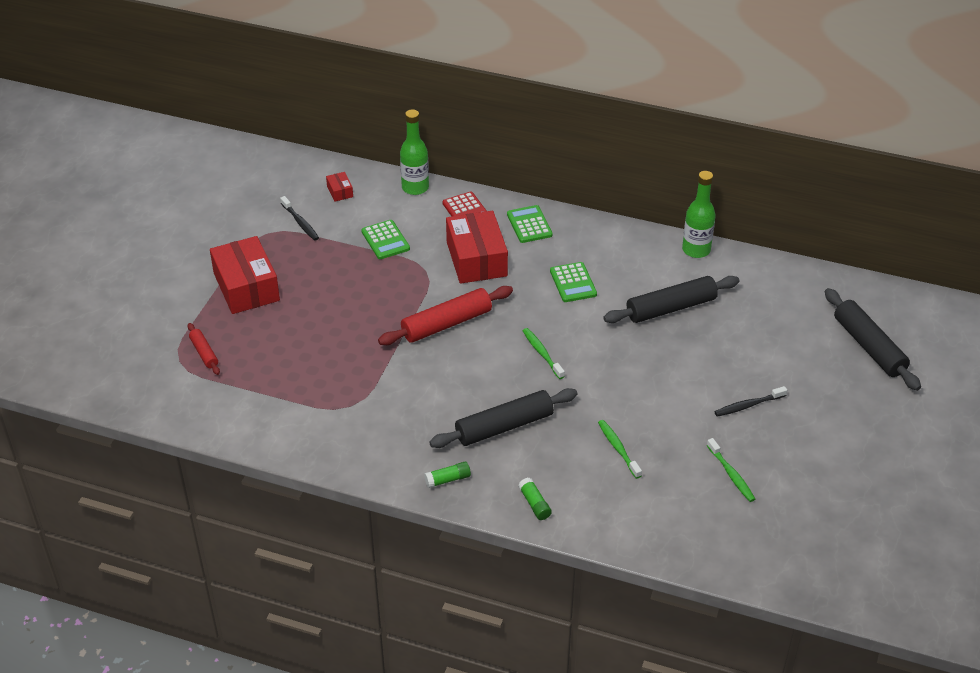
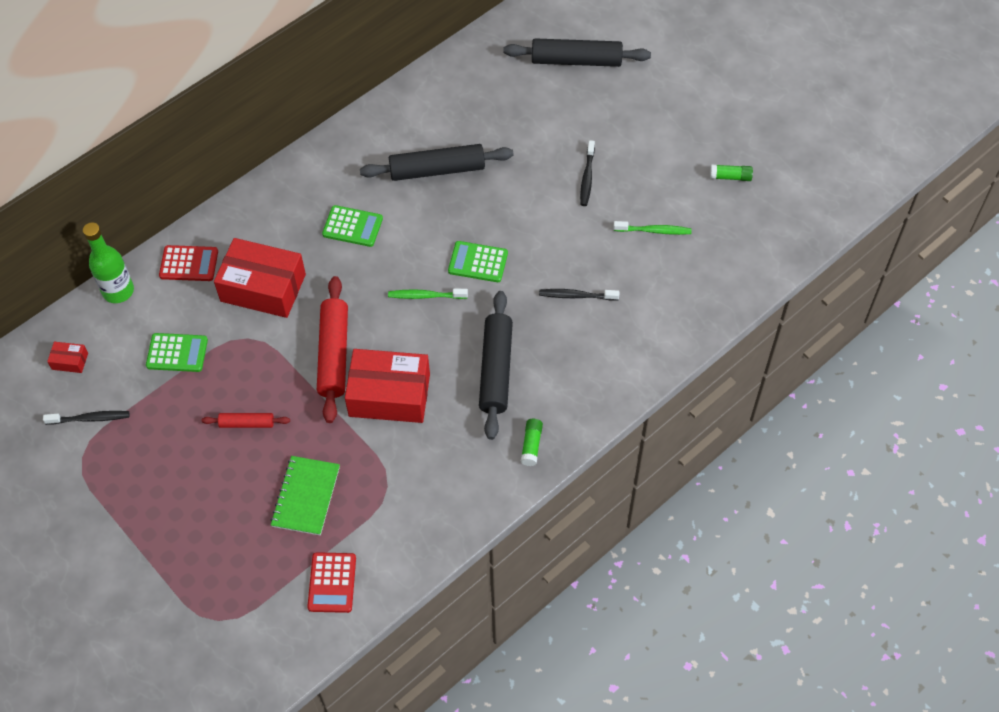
camera: 60 degrees left, 15 degrees up
red rolling pin [188,323,220,375] -> red rolling pin moved to [202,413,290,428]
red box [210,236,280,314] -> red box moved to [345,349,430,423]
green calculator [507,205,553,243] -> green calculator moved to [448,241,508,282]
green glue stick [518,478,552,520] -> green glue stick moved to [710,164,753,181]
green toothbrush [598,420,642,479] -> black toothbrush [539,289,619,301]
black rolling pin [603,276,739,323] -> black rolling pin turned 75 degrees clockwise [360,144,514,181]
green bottle [682,171,716,258] -> none
none -> green notebook [271,456,340,536]
none -> red calculator [307,552,356,613]

